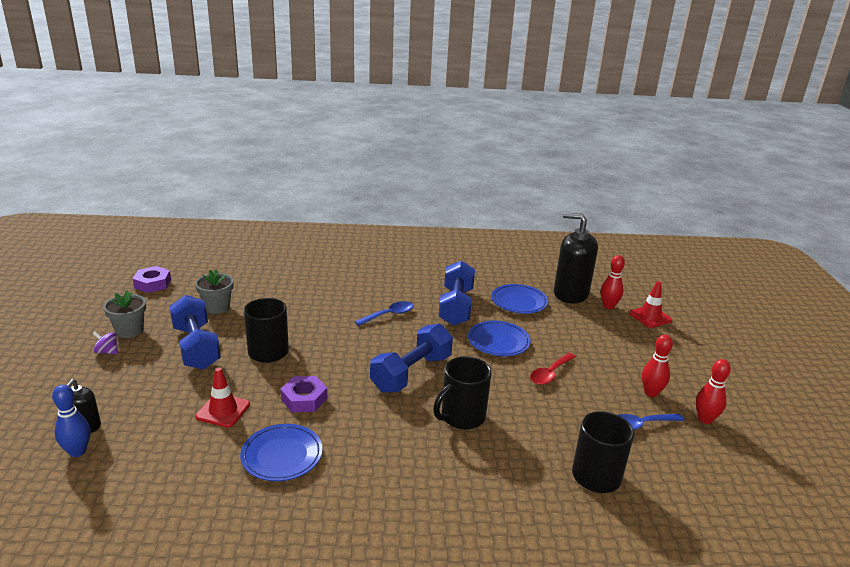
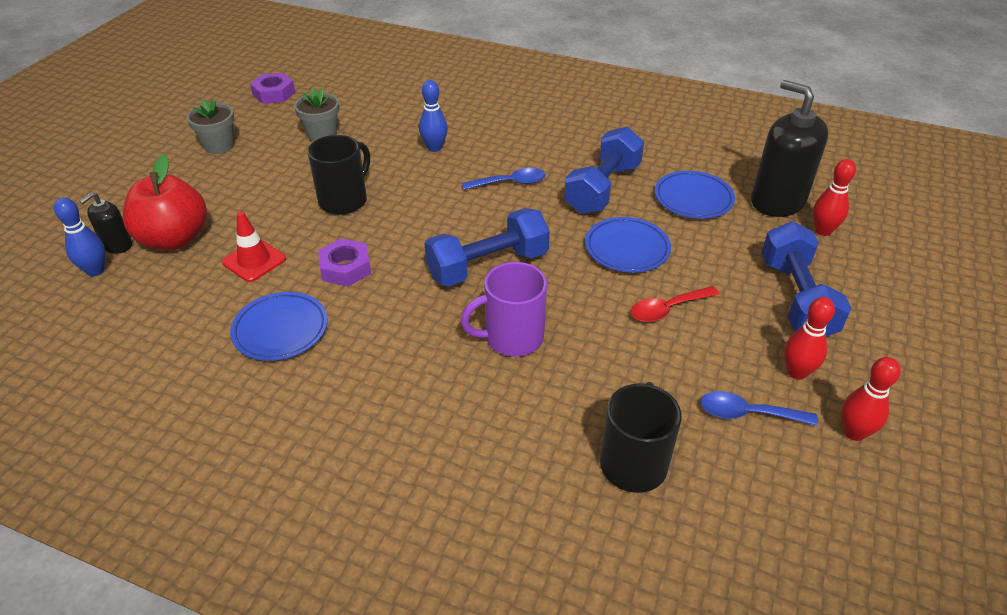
camera: 25 degrees right, 15 degrees up
purple spinning top [93,331,118,354] -> none
blue dumbbell [169,295,221,370] -> blue dumbbell moved to [761,221,852,337]
black mug [433,356,491,430] -> purple mug [461,262,547,357]
red traffic cone [629,281,672,328] -> none
none -> red apple [123,154,207,250]
none -> blue bowling pin [419,80,448,152]

